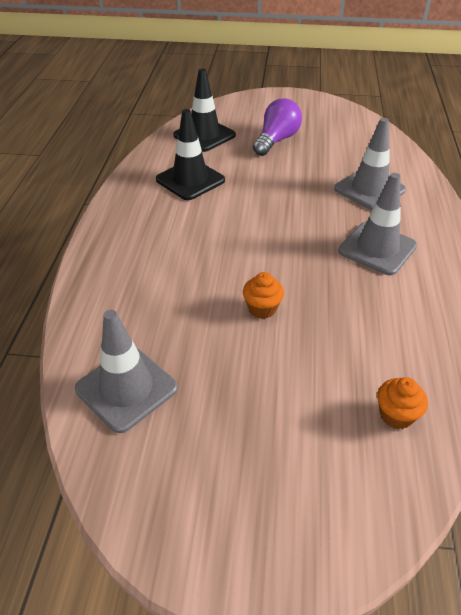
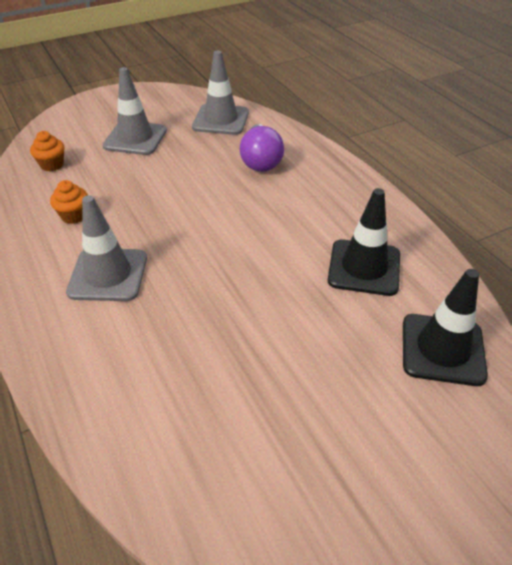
camera: 145 degrees right, 0 degrees up
orange cupcake [243,272,284,319] -> orange cupcake moved to [50,180,88,224]
purple light bulb [253,98,302,156] -> purple light bulb moved to [240,124,284,172]
grey traffic cone [334,118,406,210] -> grey traffic cone moved to [102,67,167,155]

